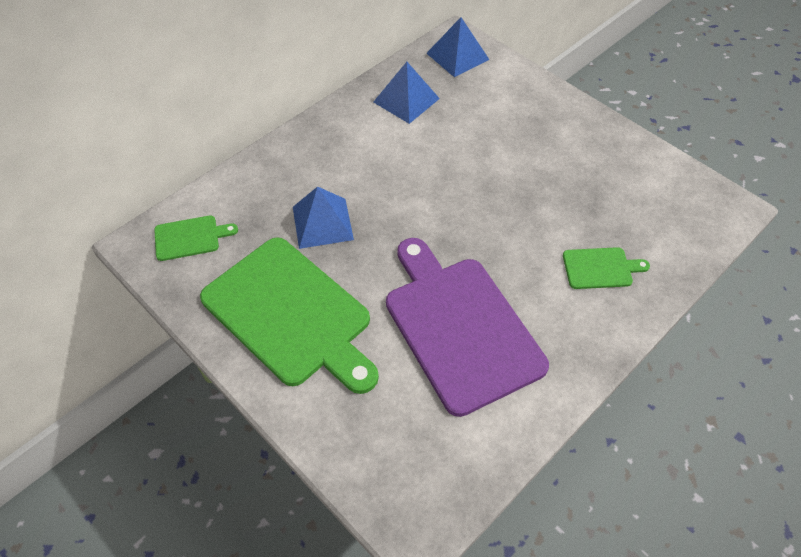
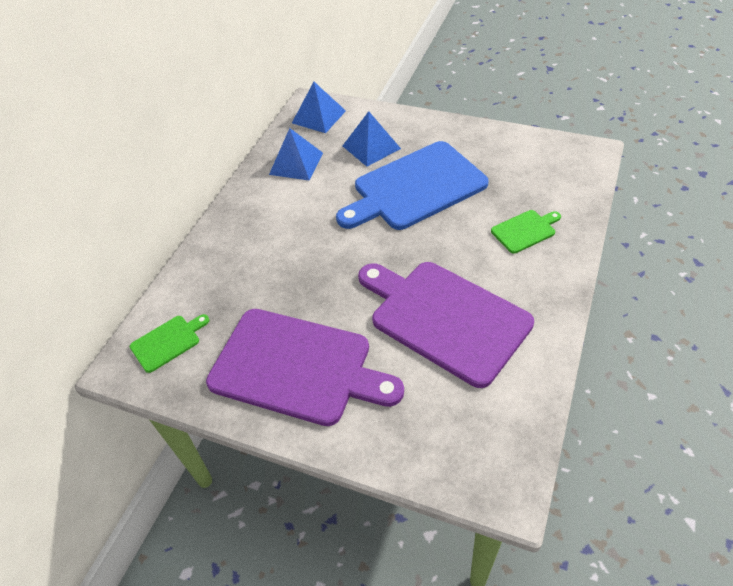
camera: 20 degrees left, 5 degrees down
green cutting board [200,237,379,394] -> purple cutting board [206,309,404,426]
blue pyramid [293,186,354,249] -> blue pyramid moved to [343,111,401,167]
none -> blue cutting board [336,141,489,230]

